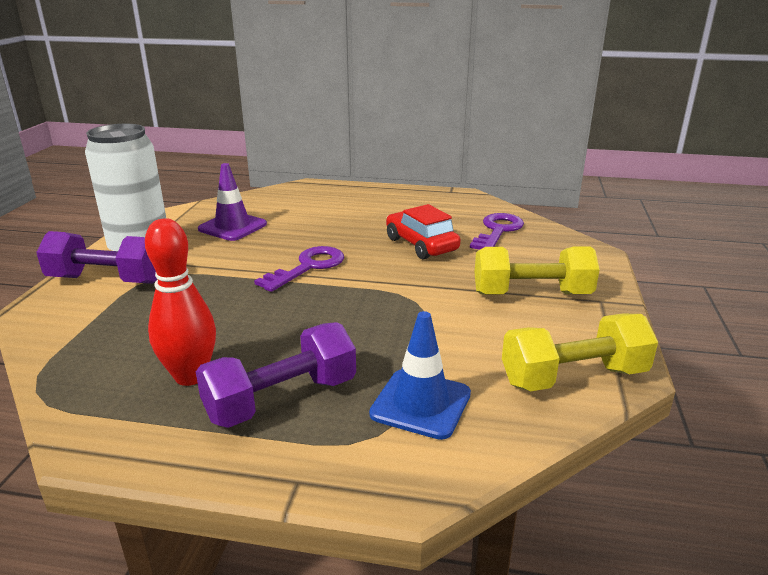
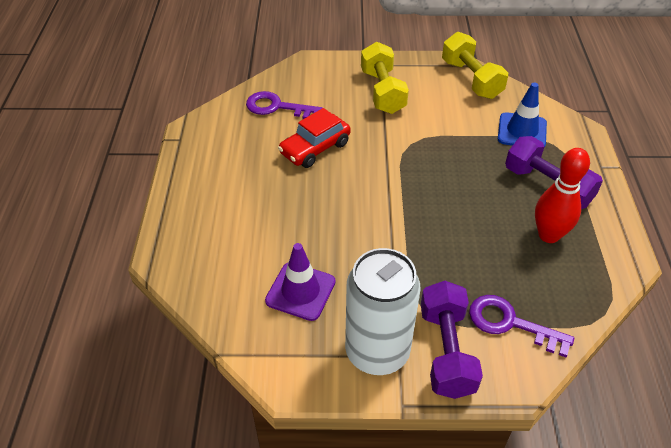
camera: 100 degrees left, 20 degrees up
purple key [254,246,344,292] -> purple key moved to [469,295,574,357]

